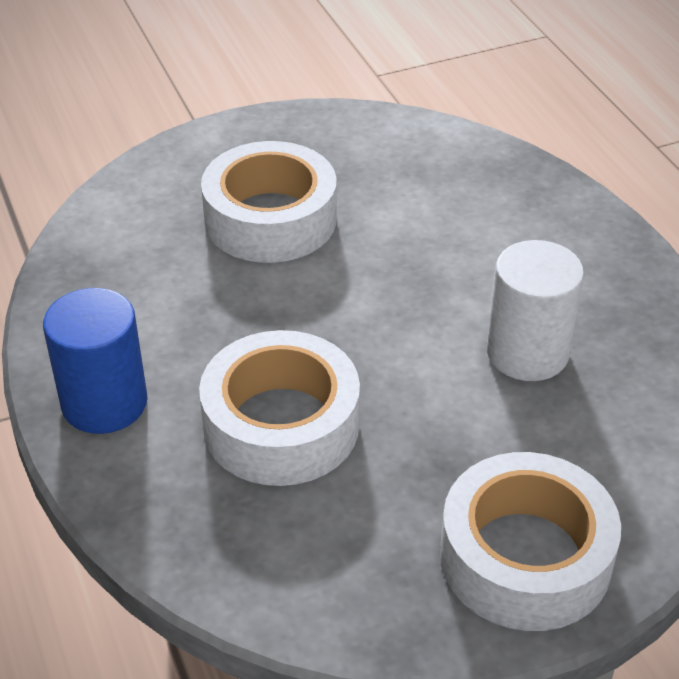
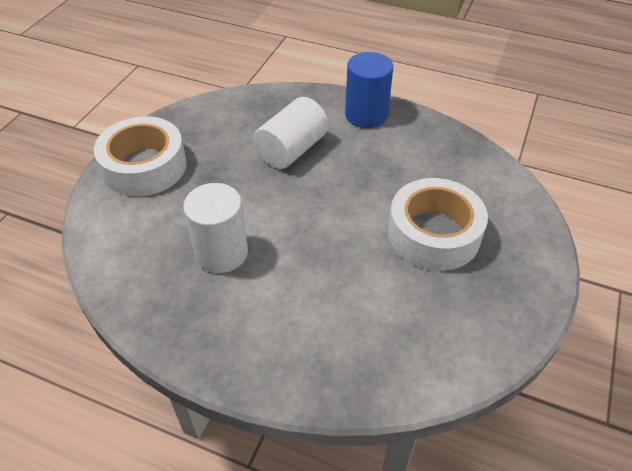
camera: 135 degrees right, 5 degrees up
white tape [199,330,360,486] -> white cylinder [253,97,329,169]

